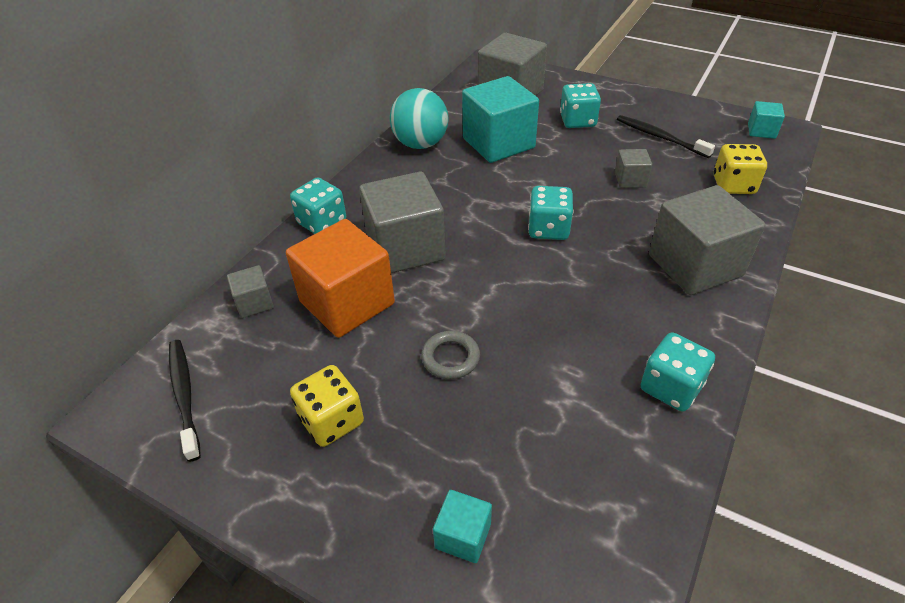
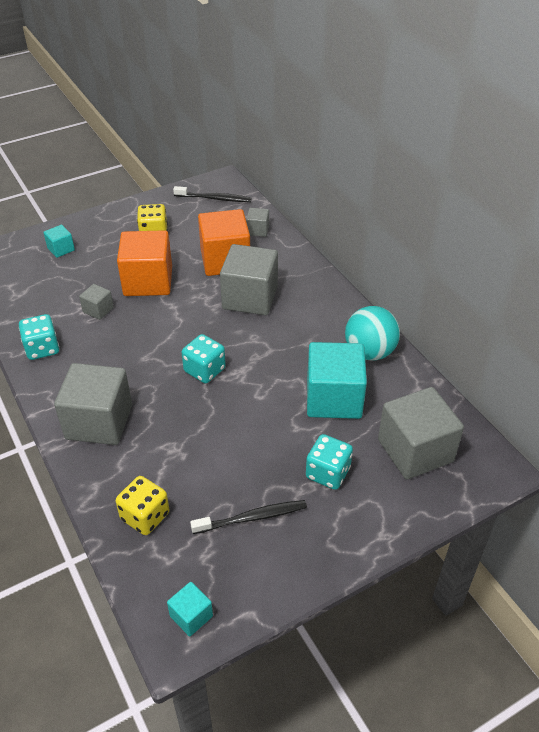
camera: 120 degrees right, 0 degrees up
turquoise dice [290,177,346,234] -> none
grey ring [421,331,480,379] -> orange cube [117,230,172,296]
grey cube [615,149,652,188] -> grey cube moved to [79,284,114,320]

